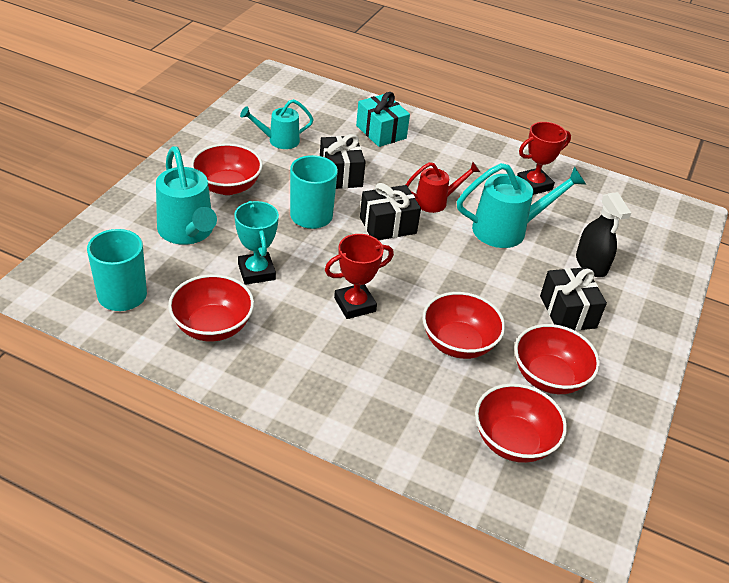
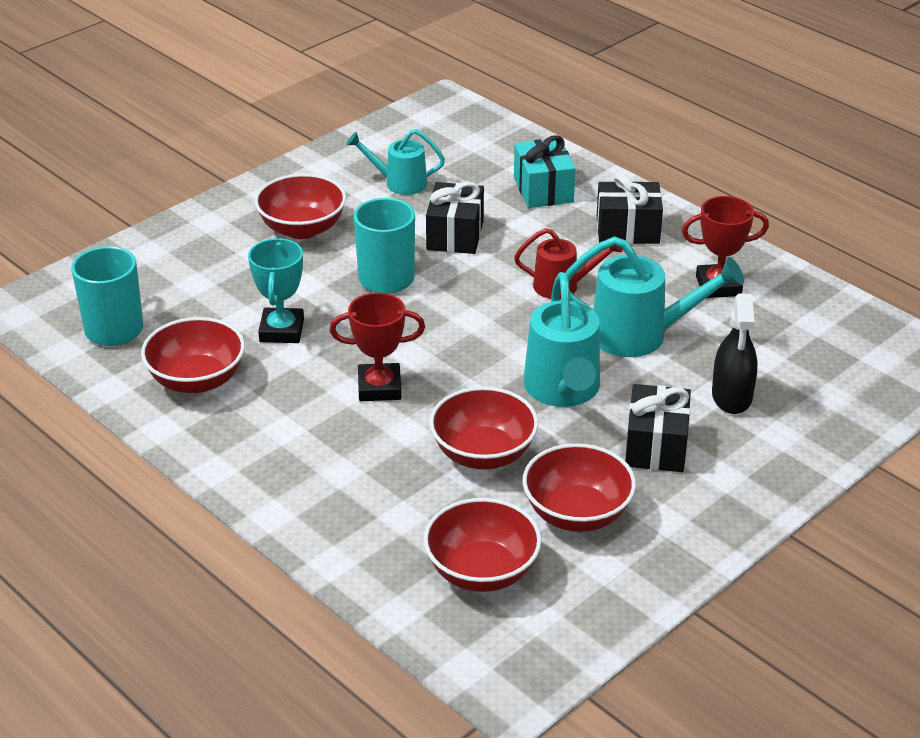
camera: 25 degrees right, 5 degrees down
turquoise watering can [156,146,217,245] -> turquoise watering can moved to [524,272,600,407]
black gift [360,183,421,240] -> black gift moved to [597,173,663,244]

